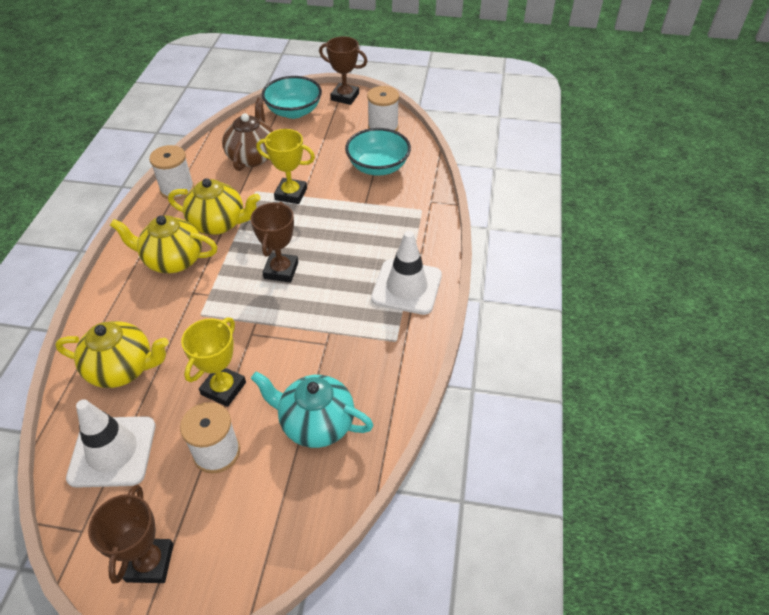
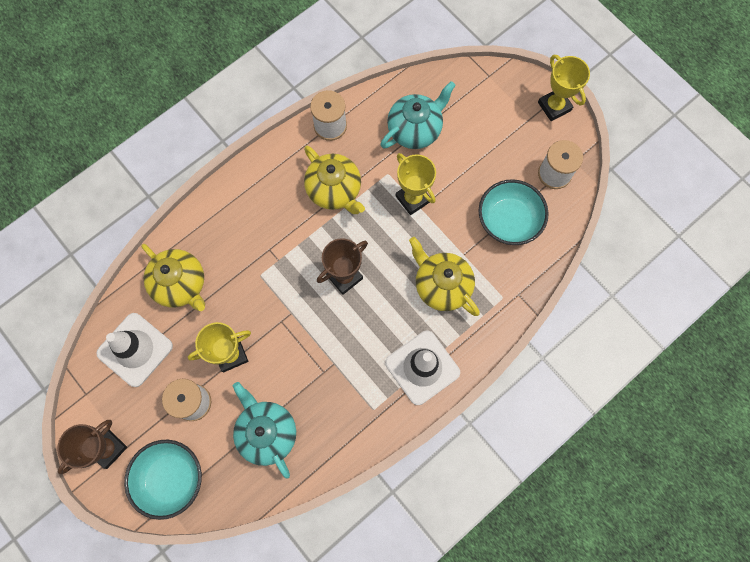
camera: 40 degrees right, 25 degrees up
yellow teapot [110,215,217,273] -> yellow teapot moved to [409,237,480,316]
brown teapot [222,97,273,171] -> turquoise teapot [380,81,456,149]
turquoise bowl [262,76,322,119] -> turquoise bowl moved to [124,440,202,520]
brown trophy [319,36,368,105] -> yellow trophy [538,55,590,121]

